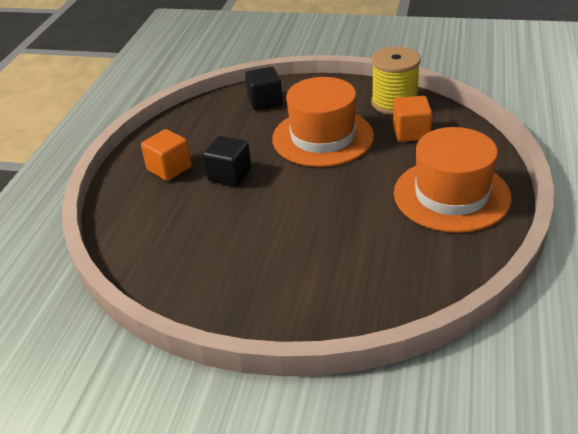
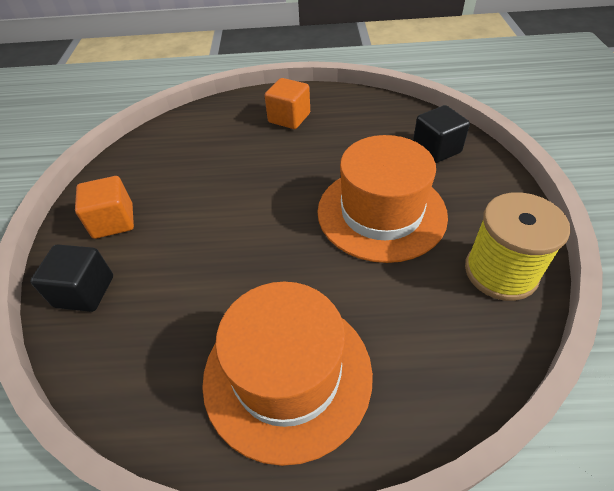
camera: 75 degrees right, 10 degrees up
black cube [203,136,251,187] -> black cube moved to [30,244,113,312]
orange cube [393,96,432,142] -> orange cube moved to [75,176,134,239]

